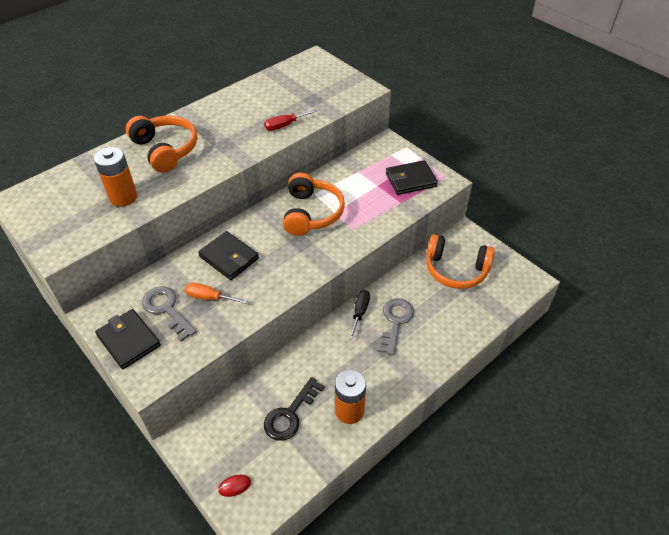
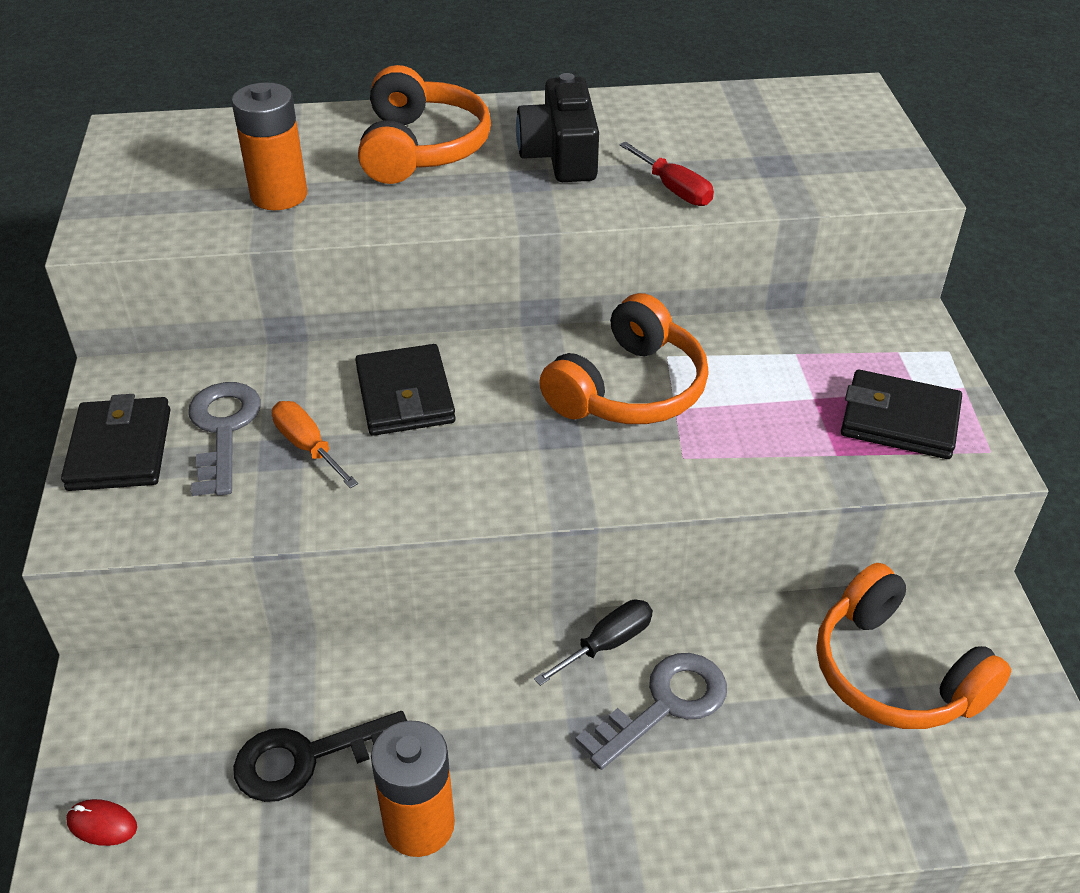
camera: 35 degrees right, 5 degrees down
red screwdriver [264,109,317,131] -> red screwdriver turned 135 degrees counterclockwise [619,142,714,206]
none -> black camera [516,73,599,182]

